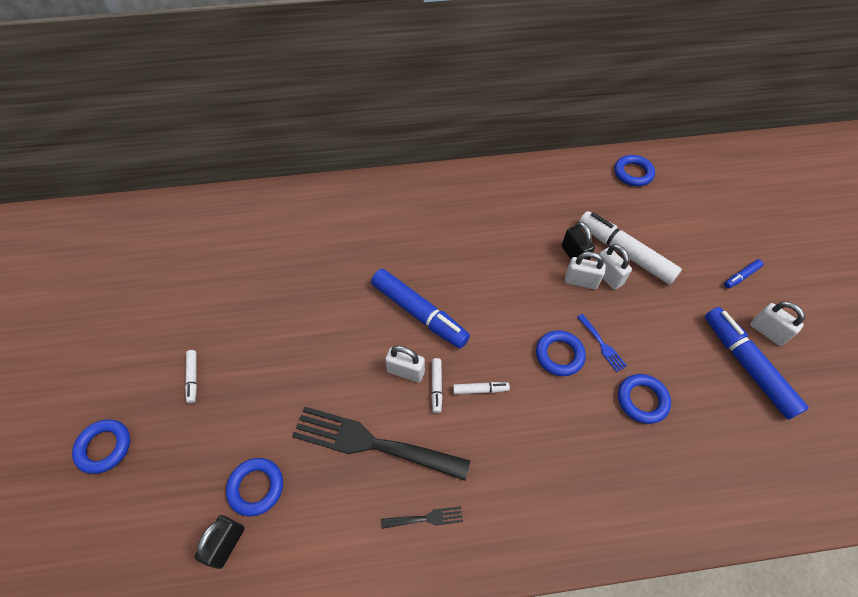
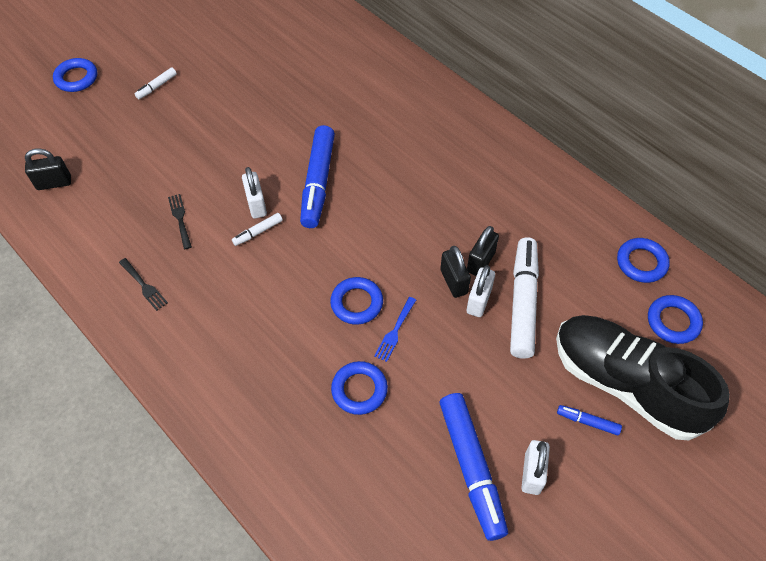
camera: 55 degrees right, 0 degrees up
blue ring [226,458,283,516] -> blue ring moved to [648,295,703,344]
black fork [292,407,470,481] -> black fork [168,194,192,249], size x0.42
white marker [453,382,510,394] -> none
white padlock [565,252,606,289] -> black padlock [440,246,471,298]
blue marker [705,307,809,420] -> blue marker turned 135 degrees clockwise [440,393,508,541]
none -> black shoe [556,315,730,440]

